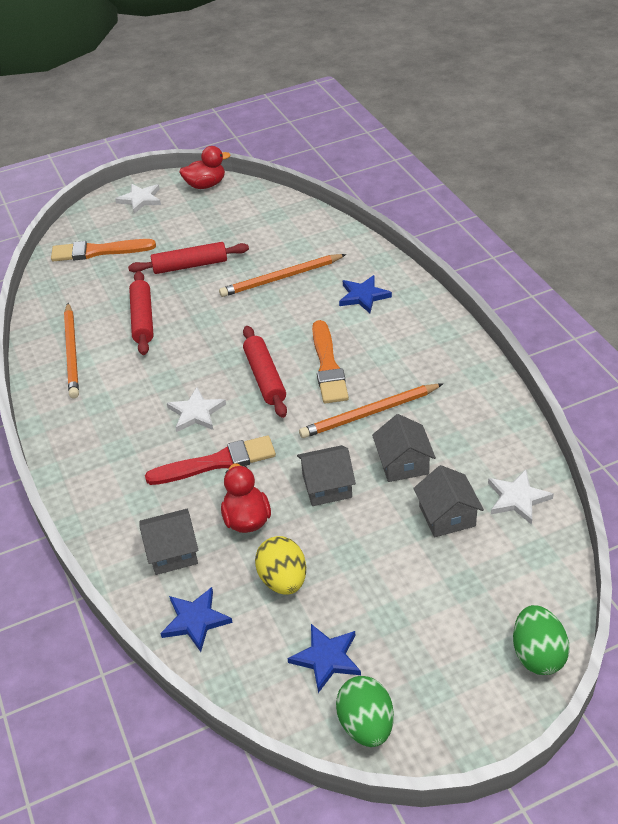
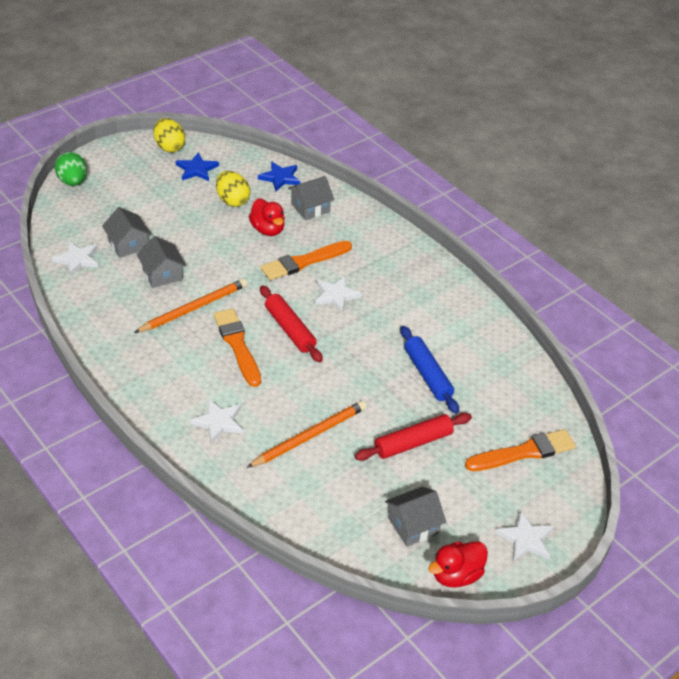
camera: 160 degrees right, 0 degrees up
orange pencil [64,303,79,398] -> none
red rolling pin [129,271,154,355] -> blue rolling pin [400,326,459,414]
red brush [145,436,276,485] -> orange brush [261,241,352,280]
grey house [297,445,356,506] -> grey house moved to [385,487,446,547]
green egg [336,676,394,747] -> yellow egg [153,118,185,153]
blue star [339,275,392,313] -> white star [190,399,243,444]

